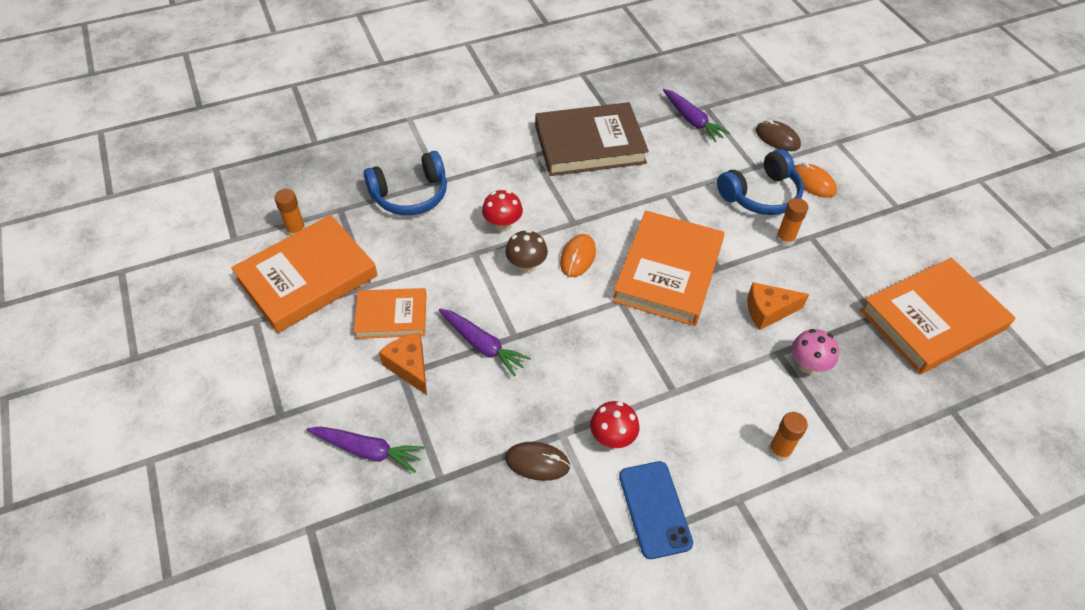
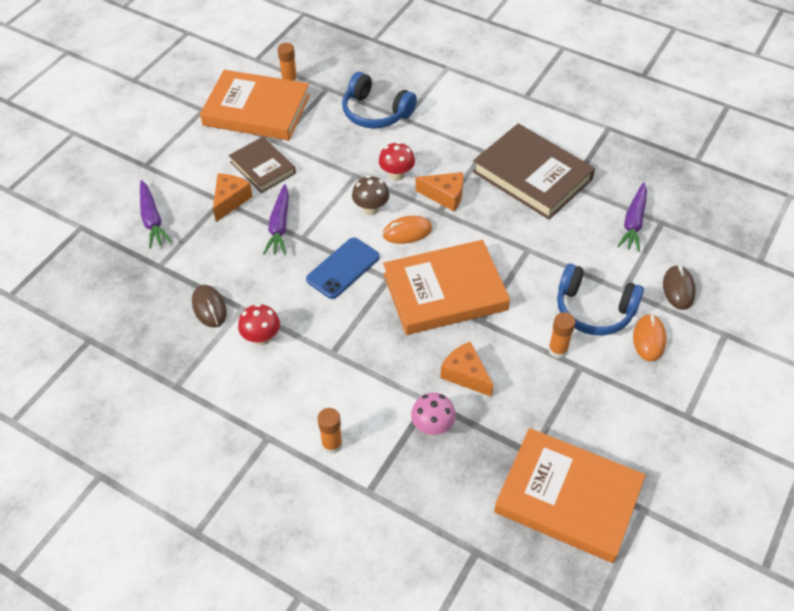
camera: 55 degrees right, 0 degrees up
orange book [353,288,427,339] -> brown book [229,137,296,193]
blue phone [619,461,693,559] -> blue phone moved to [306,238,380,299]
none -> orange cheese [415,172,464,211]

